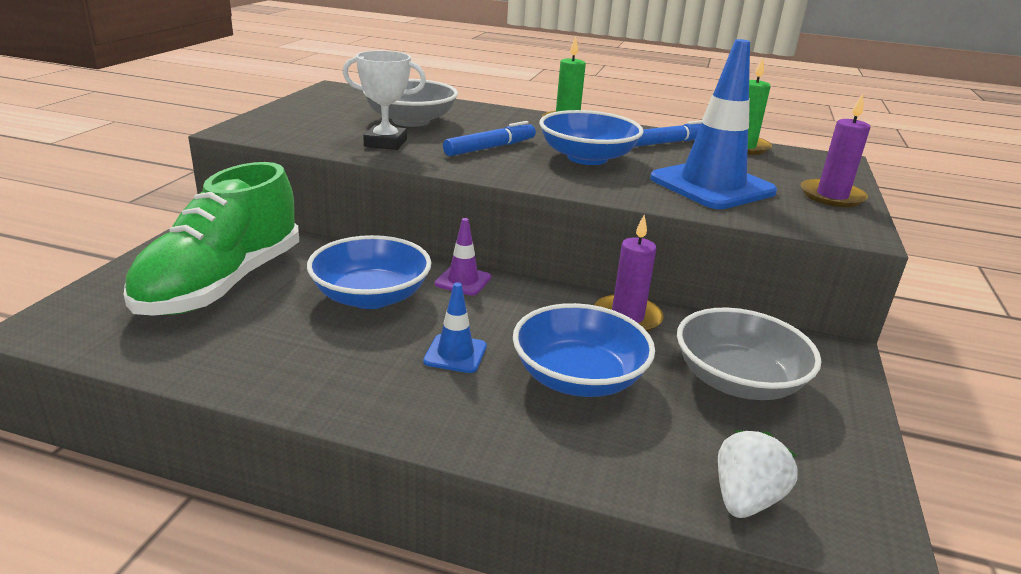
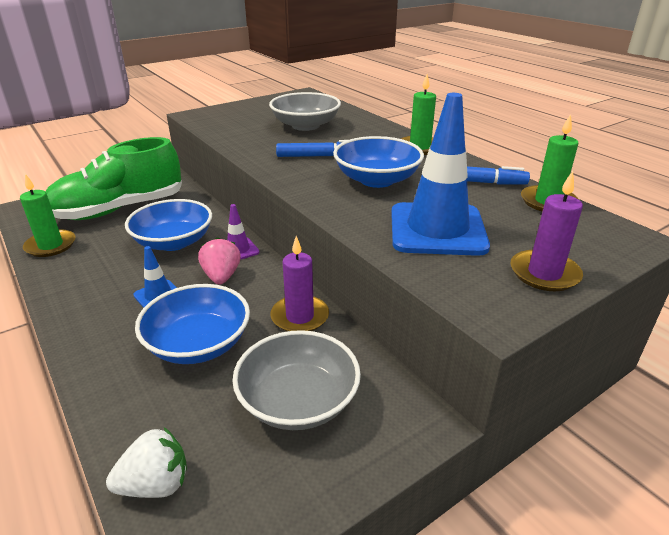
camera: 40 degrees right, 5 degrees up
white trophy [343,50,426,150] -> none
none -> green candle [20,174,76,257]
none -> pink strawberry [198,237,241,285]

